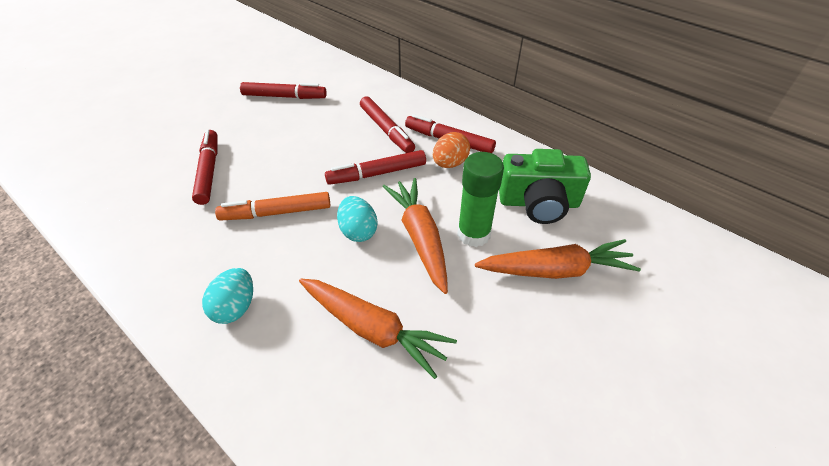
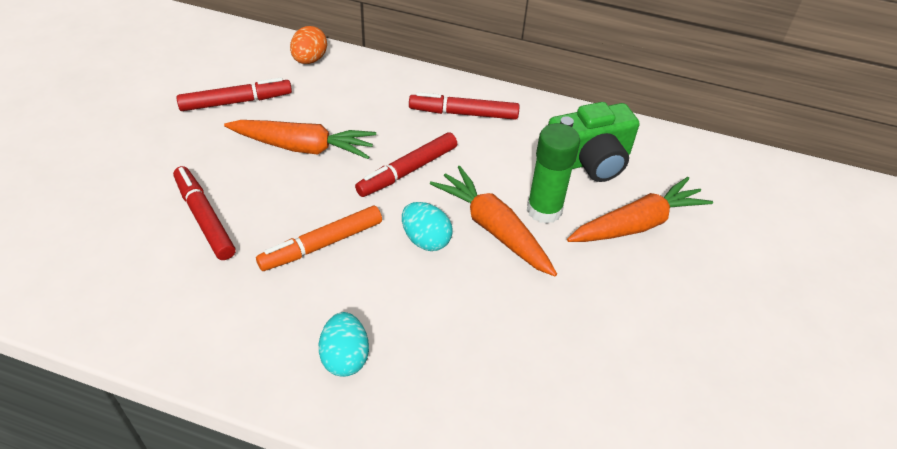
camera: 25 degrees left, 0 degrees up
orange carrot [299,279,457,379] -> orange carrot moved to [224,120,376,159]
red marker [360,96,415,153] -> none
orange egg [433,132,470,168] -> orange egg moved to [290,26,327,64]

